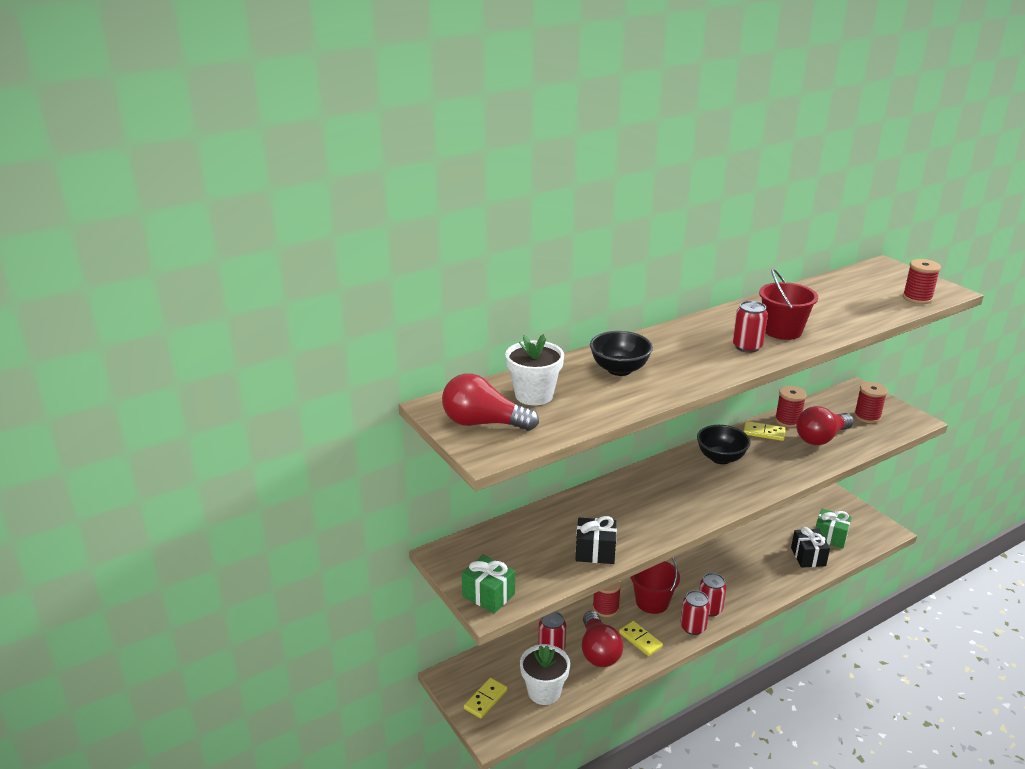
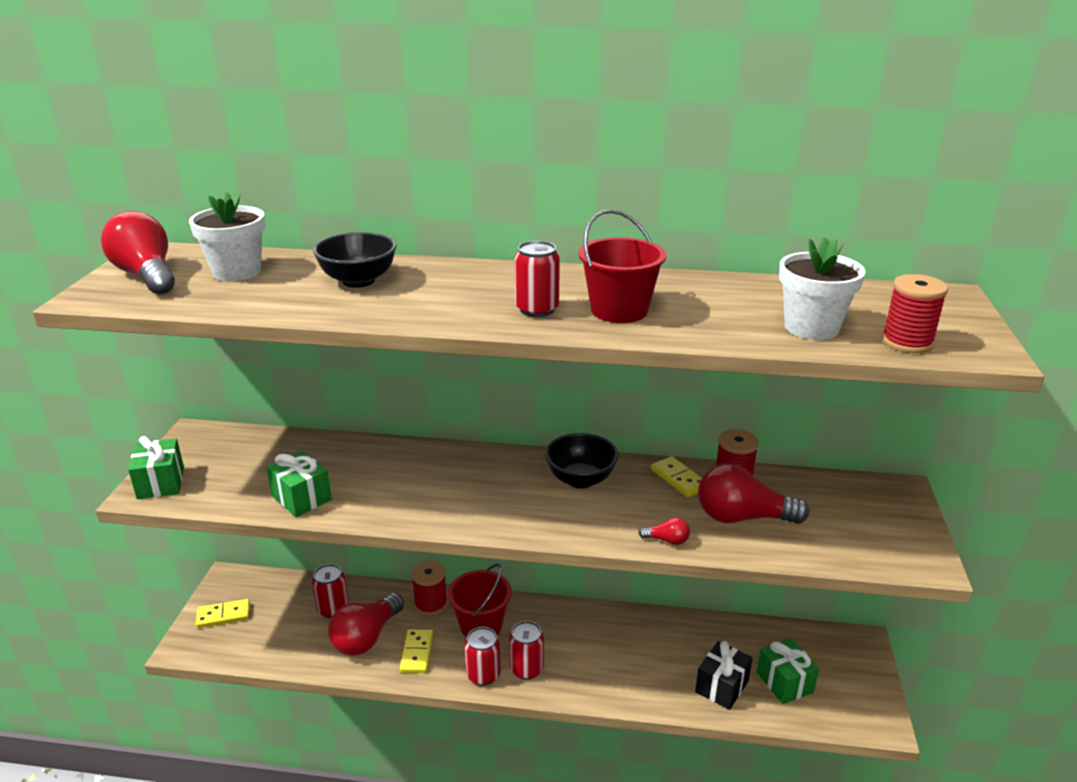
camera: 40 degrees right, 0 degrees up
white flower pot [520,644,570,705] -> white flower pot moved to [779,237,866,340]
black gift [576,516,617,564] -> green gift [266,451,332,517]
red spool [854,382,887,423] -> none
none -> red light bulb [639,518,690,545]

